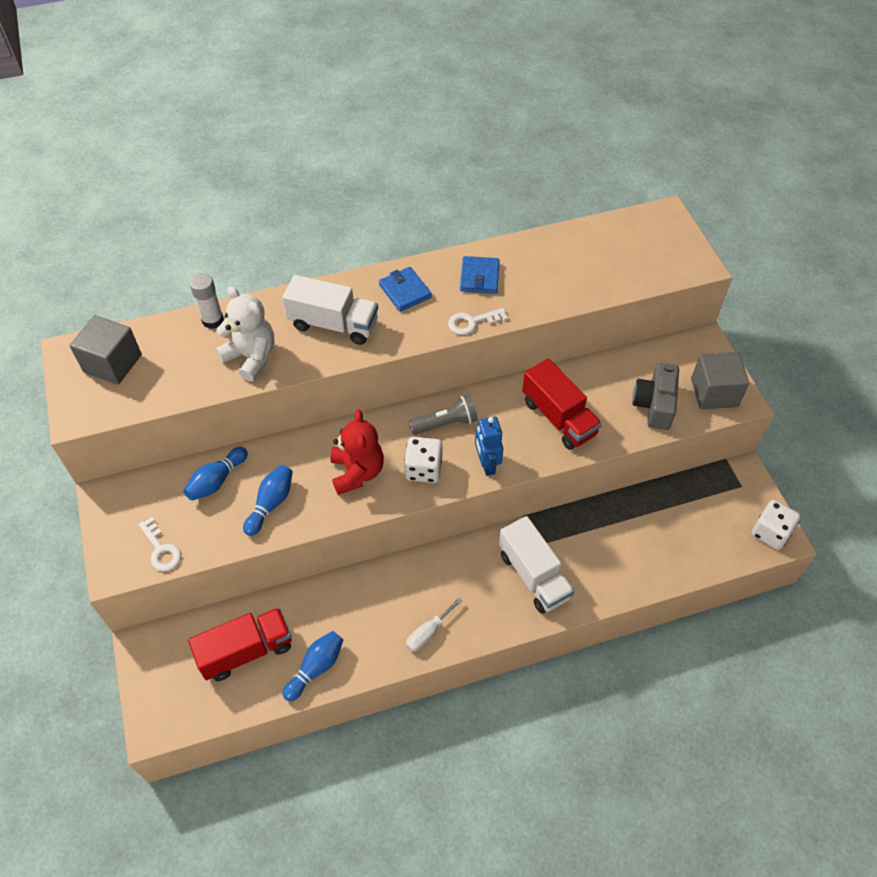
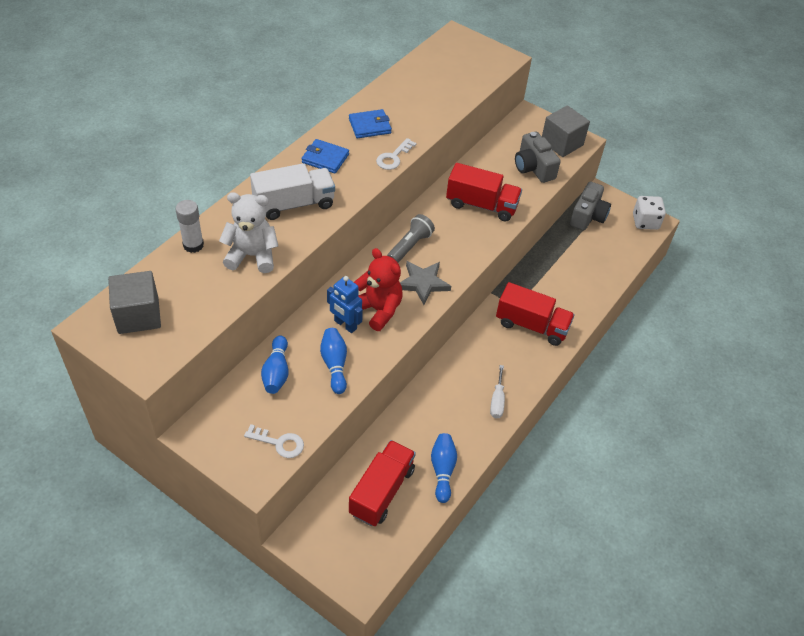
camera: 40 degrees left, 5 degrees down
white dice [404,437,442,483] -> grey star [400,261,451,305]
blue wallet [460,256,500,294] -> blue wallet turned 75 degrees counterclockwise [349,109,392,138]
blue robot [475,417,503,476] -> blue robot moved to [327,276,363,333]
white truck [499,516,575,613] -> red truck [496,282,575,346]
none -> grey camera [570,181,611,230]

